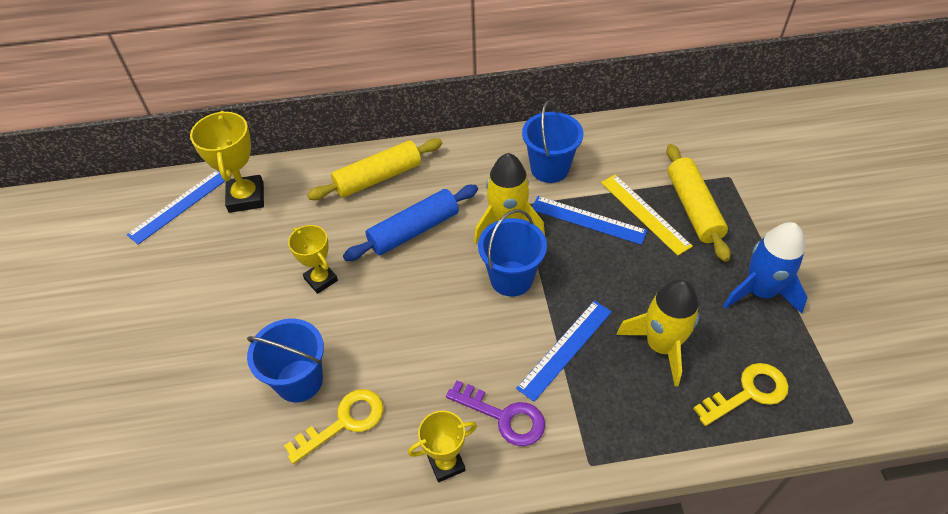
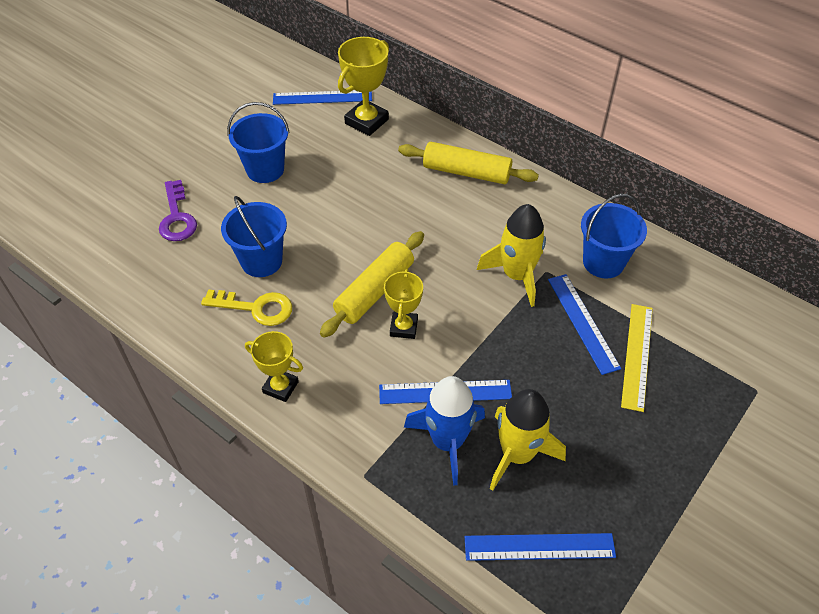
camera: 45 degrees right, 0 degrees up
yellow trophy [288,225,338,294] -> yellow trophy moved to [384,269,423,339]
blue rolling pin [343,185,478,261] -> none
purple key [446,380,545,446] -> purple key moved to [159,180,197,241]
blue bucket [478,209,547,297] -> blue bucket moved to [227,102,290,183]
yellow rolling pin [667,144,731,262] -> yellow rolling pin moved to [320,231,424,338]
yellow key [693,363,789,426] -> blue ruler [465,533,616,561]
blue rocket [724,222,808,314] -> blue rocket moved to [404,376,485,486]

